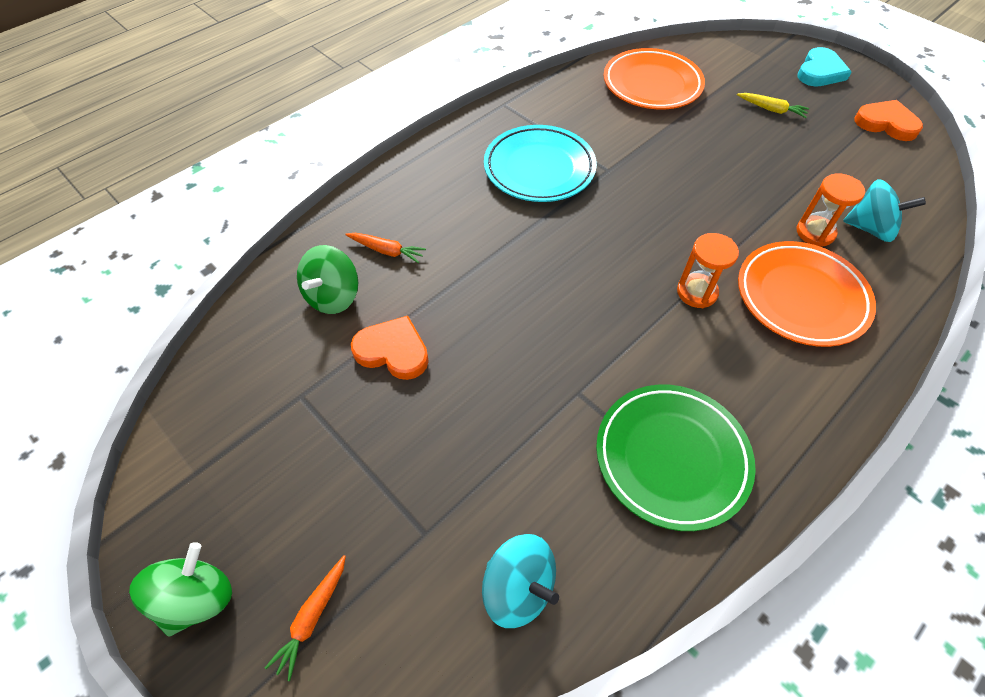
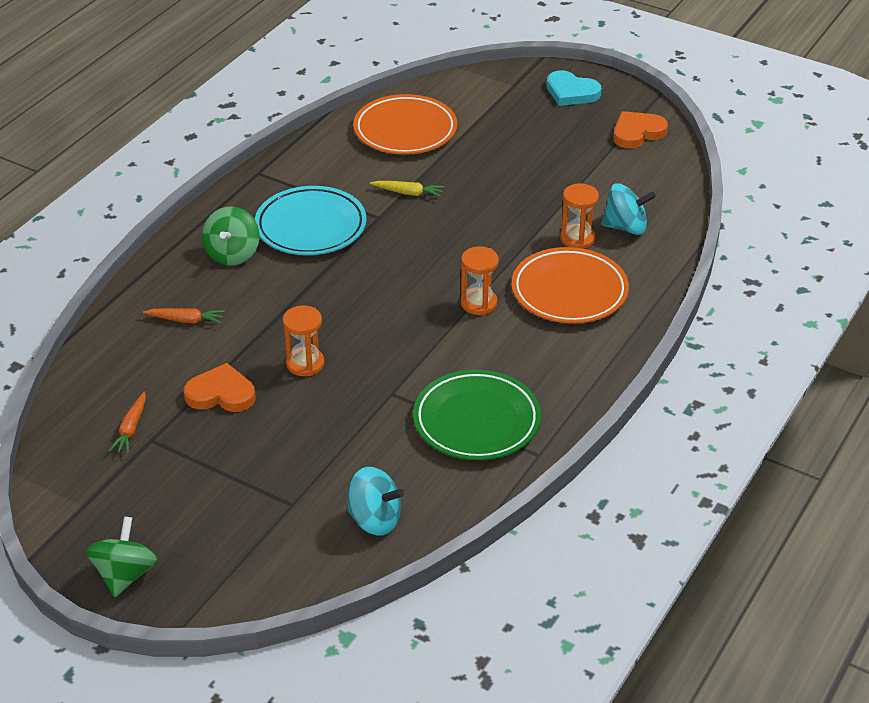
camera: 15 degrees left, 15 degrees down
orange carrot [265,555,346,681] -> orange carrot moved to [109,392,146,454]
green spinning top [297,245,358,314] -> green spinning top moved to [202,207,259,265]
yellow carrot [737,93,810,118] -> yellow carrot moved to [370,181,444,197]
turquoise heart [797,47,851,86] -> turquoise heart turned 105 degrees clockwise [546,70,601,106]
orange heart [855,100,923,141] -> orange heart turned 45 degrees counterclockwise [613,111,668,149]
none -> orange hourglass [283,305,325,376]

